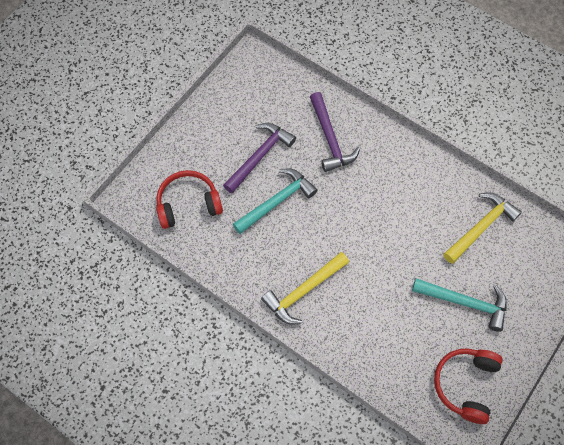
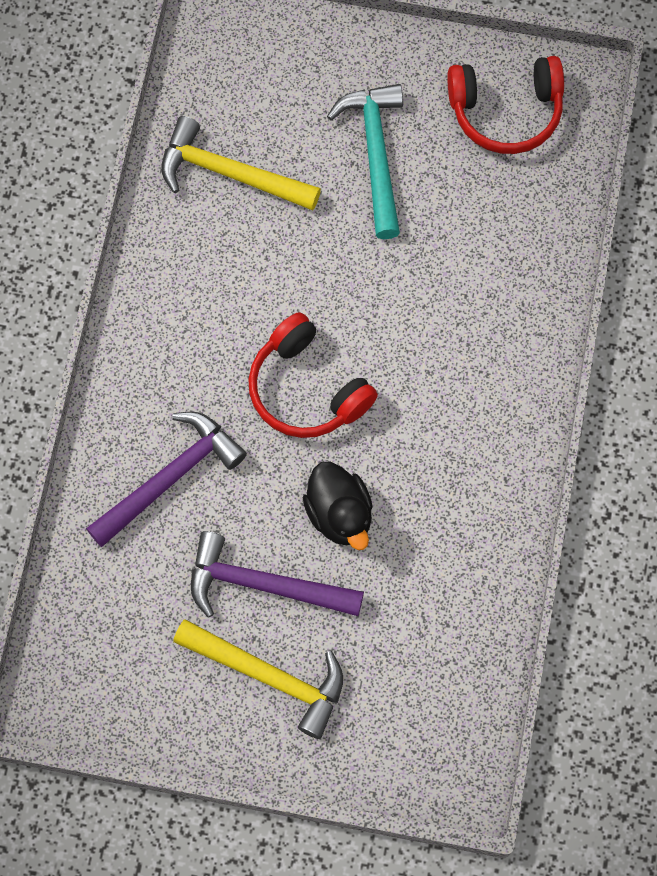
camera: 115 degrees left, 5 degrees up
red headphones [156,170,223,229] -> red headphones moved to [248,312,378,438]
turquoise hammer [233,169,317,234] -> black duck [303,462,373,550]
yellow hammer [261,252,349,324] -> yellow hammer moved to [173,619,343,739]

